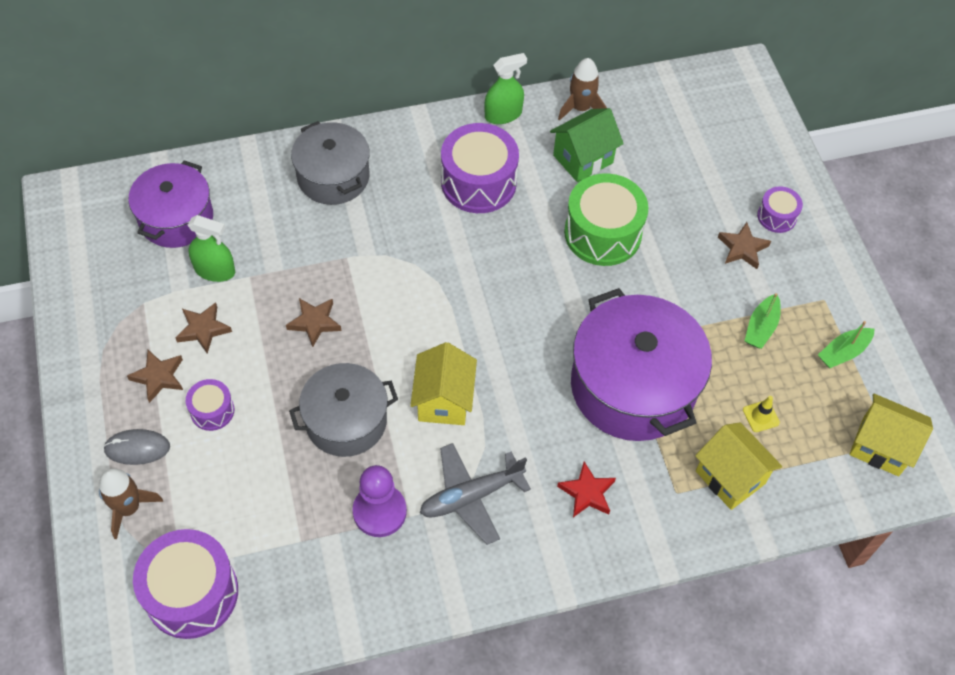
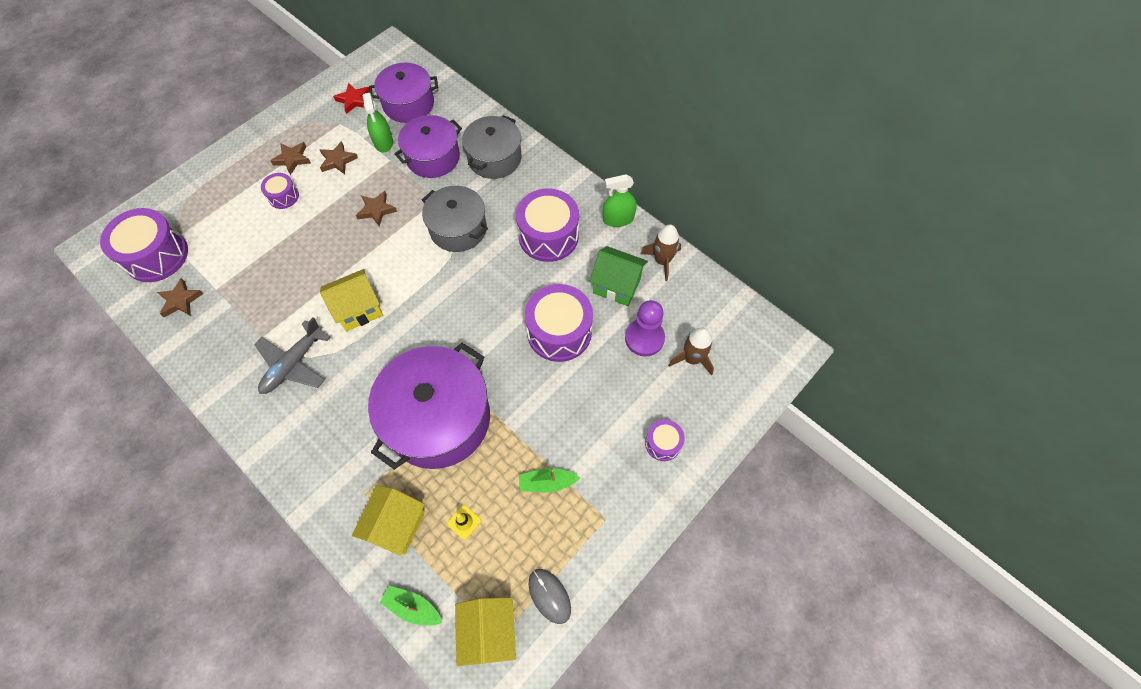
camera: 60 degrees right, 5 degrees up
brown rocket [99,468,163,540] -> brown rocket moved to [668,327,714,375]
grey mouse [103,429,170,465] -> grey mouse moved to [529,569,571,624]
grey pot [289,363,398,457] -> grey pot moved to [422,186,488,252]
purple pawn [352,465,407,537] -> purple pawn moved to [625,300,665,356]
grey plane [420,443,531,545] -> grey plane turned 90 degrees counterclockwise [254,318,330,394]
green spray bottle [484,53,527,124] -> green spray bottle turned 135 degrees clockwise [603,174,637,227]
red star [557,462,616,517] -> red star moved to [333,83,369,114]
green drum [564,173,649,266] -> purple drum [525,284,593,362]
brown star [718,222,771,269] -> brown star moved to [157,278,203,317]
green boat [818,321,875,368] -> green boat moved to [380,586,442,626]
none -> purple pot [394,115,462,178]

